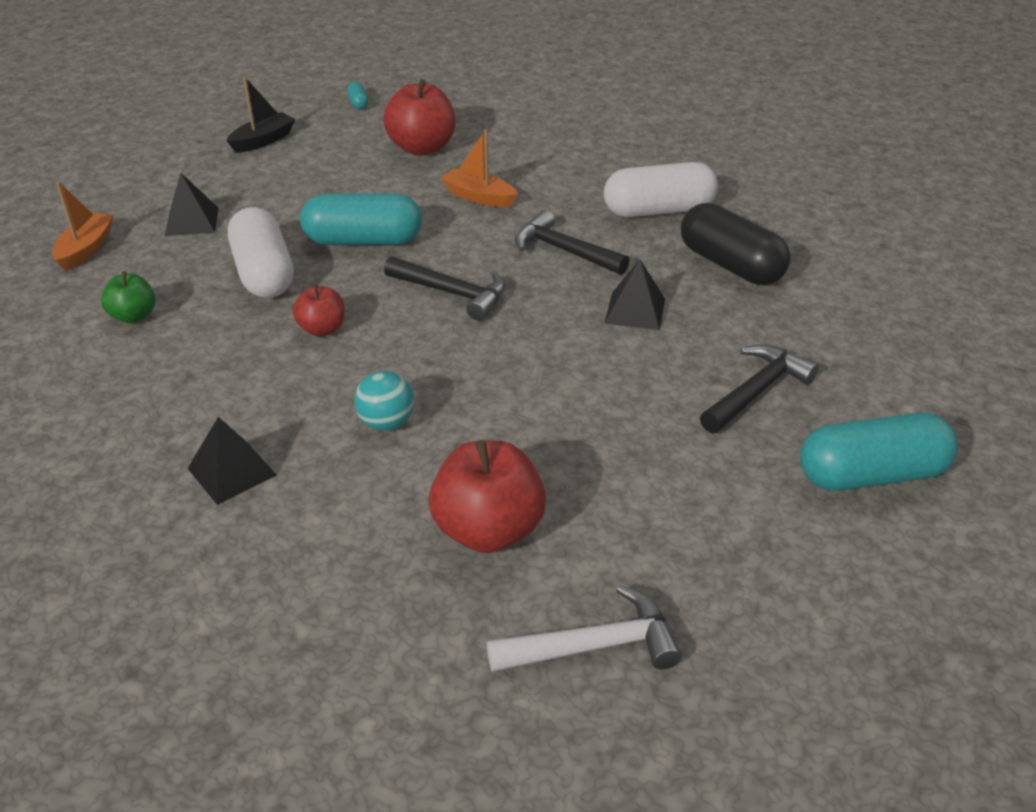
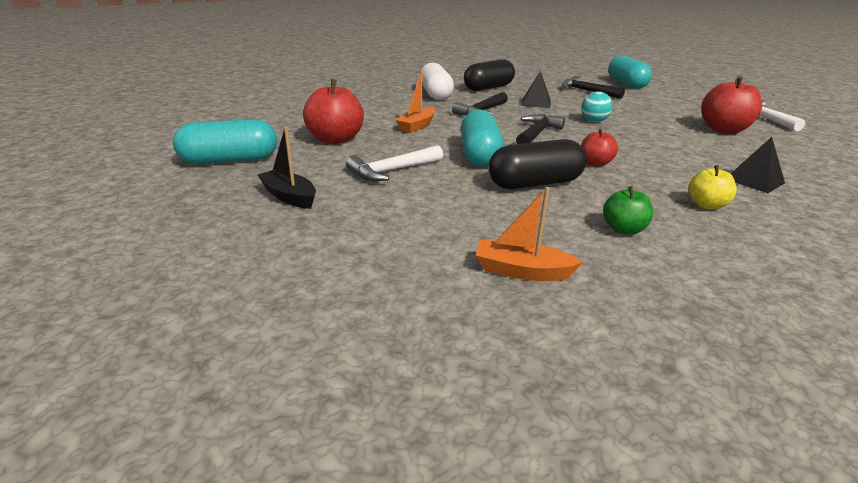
camera: 90 degrees left, 10 degrees down
black pyramid [165,173,218,236] -> none
white capsule [228,207,294,298] -> black capsule [489,139,587,189]
turquoise capsule [347,82,368,109] -> turquoise capsule [173,119,277,164], size x2.35
turquoise ball [354,371,414,431] -> turquoise ball moved to [581,92,613,122]
none -> white hammer [346,145,443,181]
none -> yellow apple [688,165,737,209]

